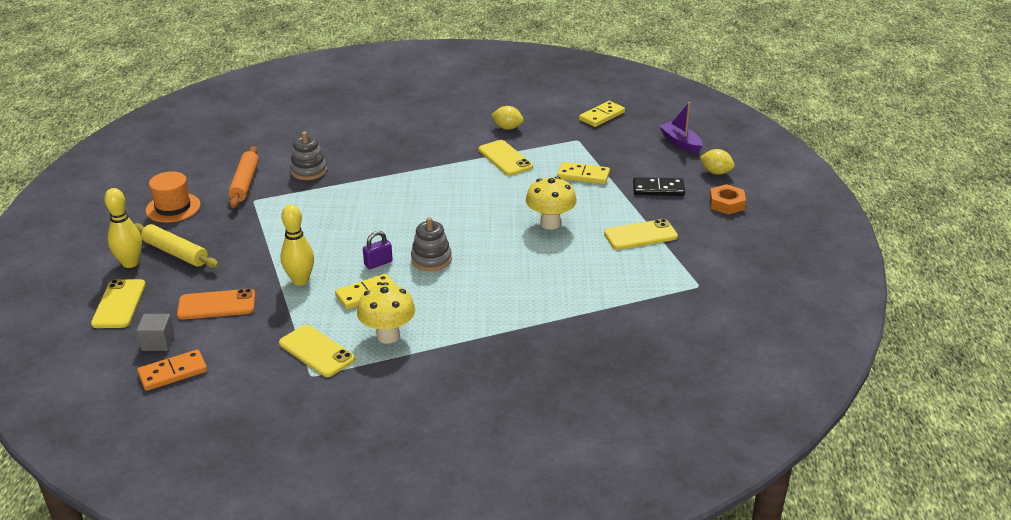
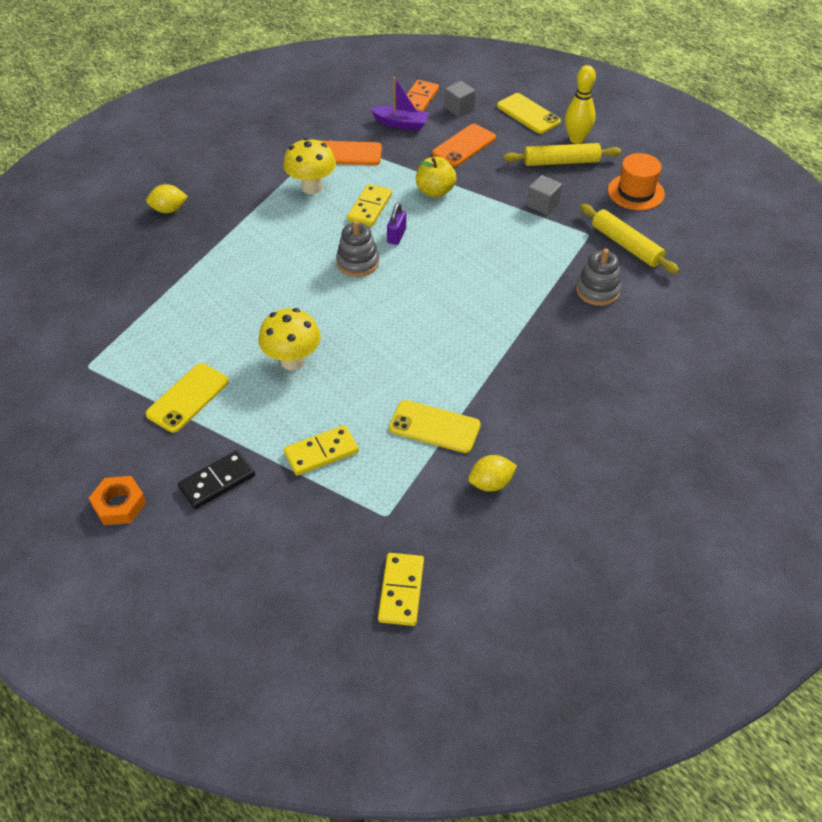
camera: 140 degrees right, 15 degrees up
orange rolling pin [228,146,259,208] -> yellow rolling pin [580,204,679,274]
yellow phone [279,325,355,377] -> orange phone [321,141,382,165]
yellow bowling pin [280,204,314,285] -> yellow apple [416,157,456,198]
purple boat [659,102,703,153] -> purple boat moved to [371,77,430,130]
yellow lemon [700,149,735,175] -> yellow lemon moved to [146,184,188,213]
none -> grey cube [527,175,562,215]

